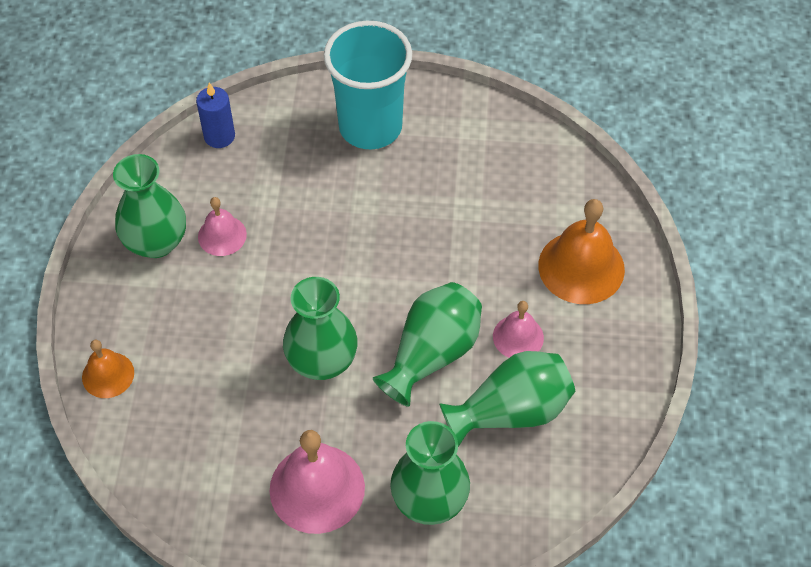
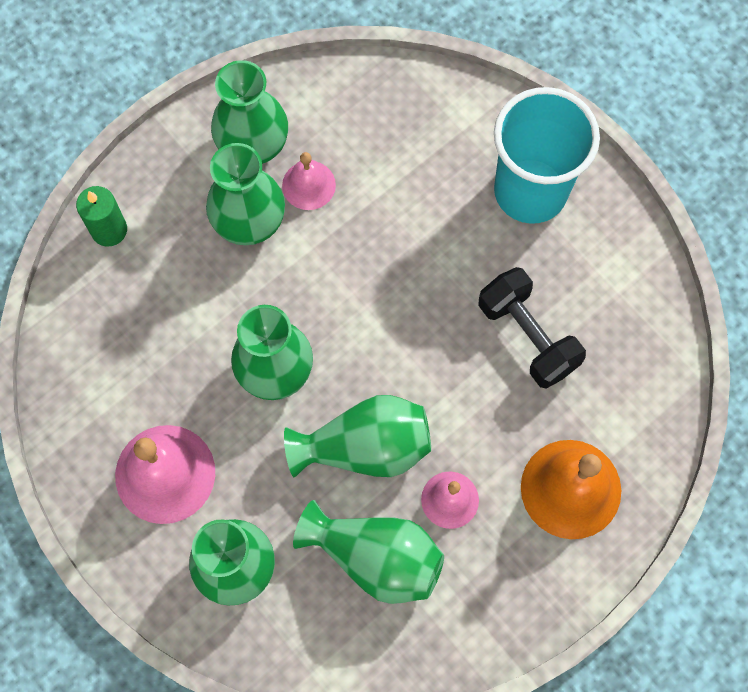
camera: 45 degrees right, 15 degrees up
orange bell [82,340,134,398] -> green candle [76,186,127,247]
blue candle [196,83,235,148] -> none
none -> green vase [206,143,285,245]
none -> black dumbbell [478,267,586,389]

